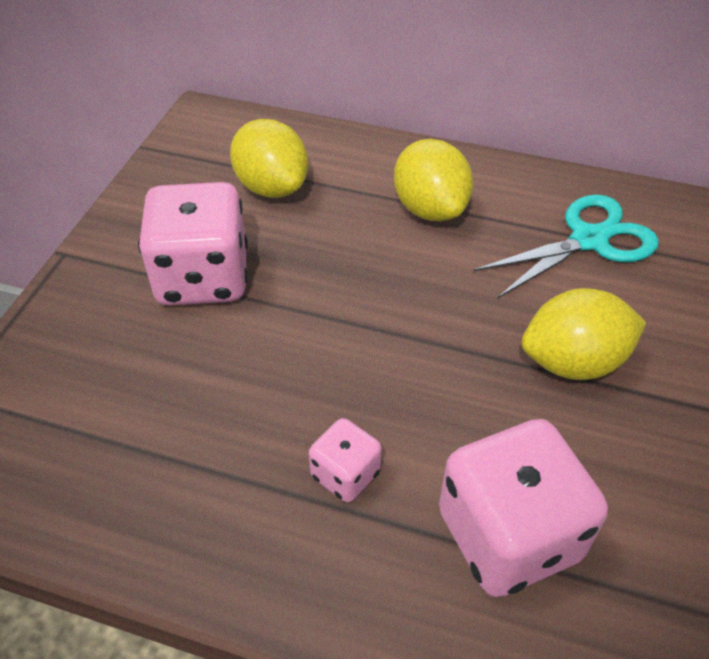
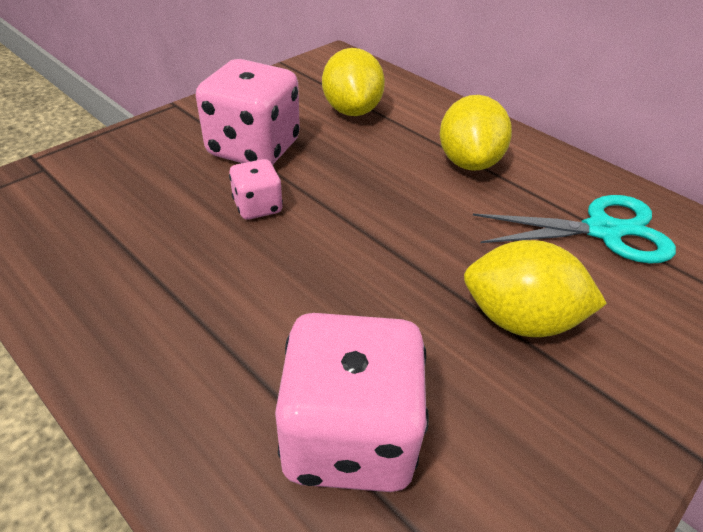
camera: 25 degrees right, 5 degrees down
pink dice [309,418,382,503] -> pink dice moved to [229,159,283,220]

